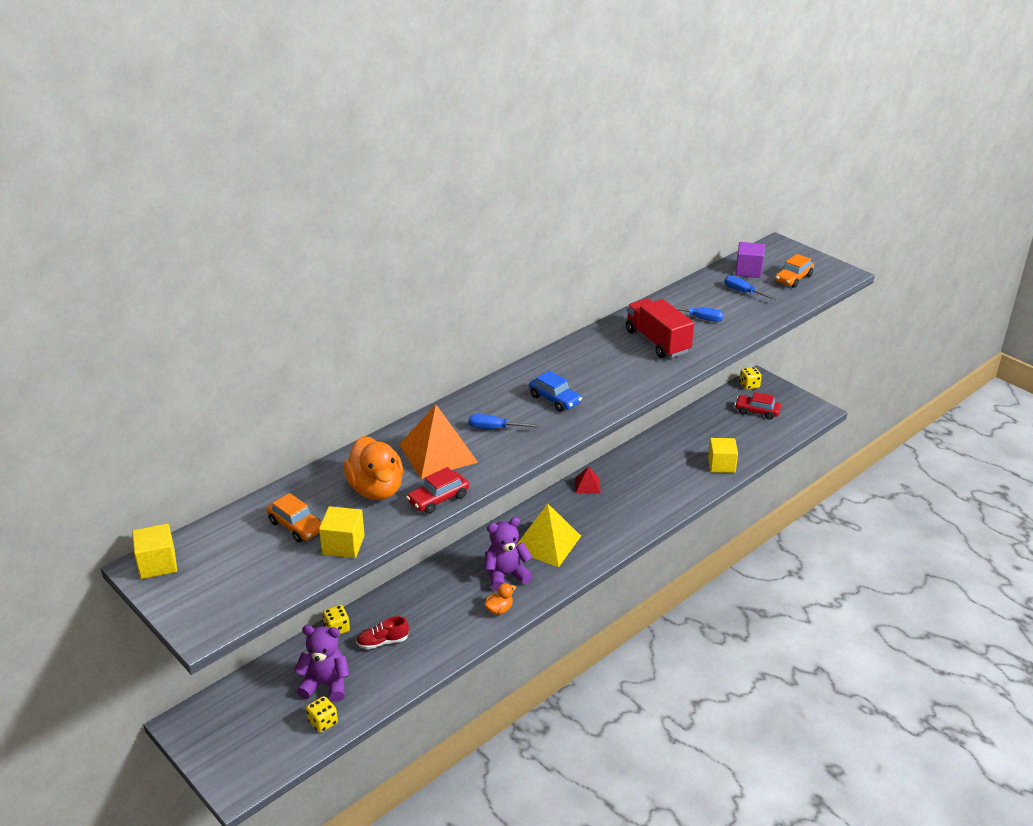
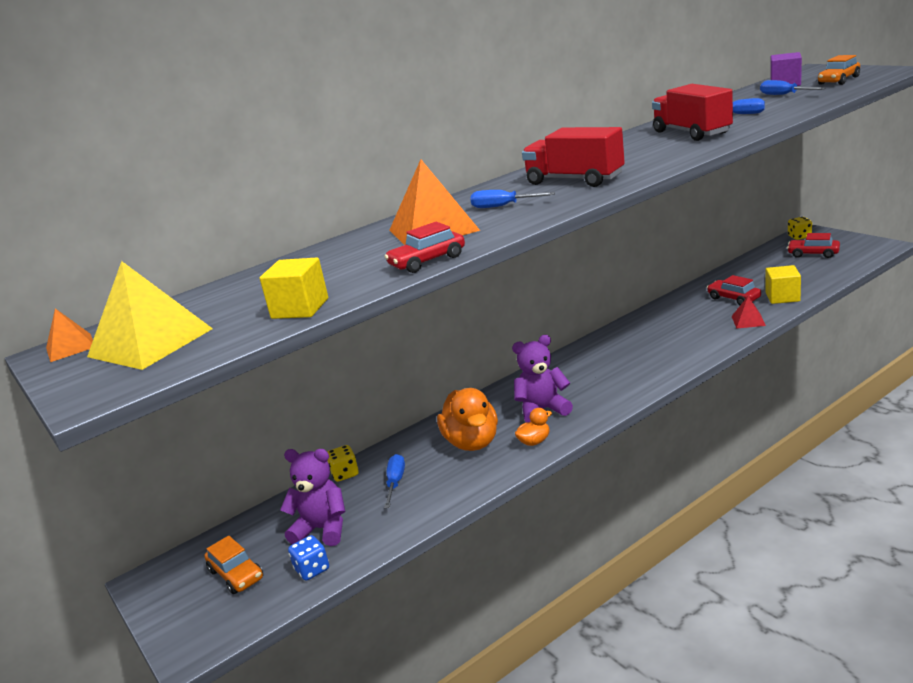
camera: 10 degrees right, 10 degrees down
yellow cube [132,524,177,579] -> orange pyramid [46,308,93,362]
orange car [267,493,322,543] -> orange car moved to [204,536,263,594]
yellow dice [306,696,338,733] -> blue dice [288,535,329,581]
orange duck [343,436,403,500] -> orange duck moved to [437,388,498,451]
red shoe [356,616,409,649] -> blue screwdriver [384,454,405,508]
yellow pyramid [517,504,581,567] -> yellow pyramid moved to [87,261,213,370]
blue car [529,371,582,412] -> red truck [522,127,625,187]
red pyramid [575,466,600,494] -> red pyramid moved to [731,296,766,329]
none -> red car [707,275,761,305]

